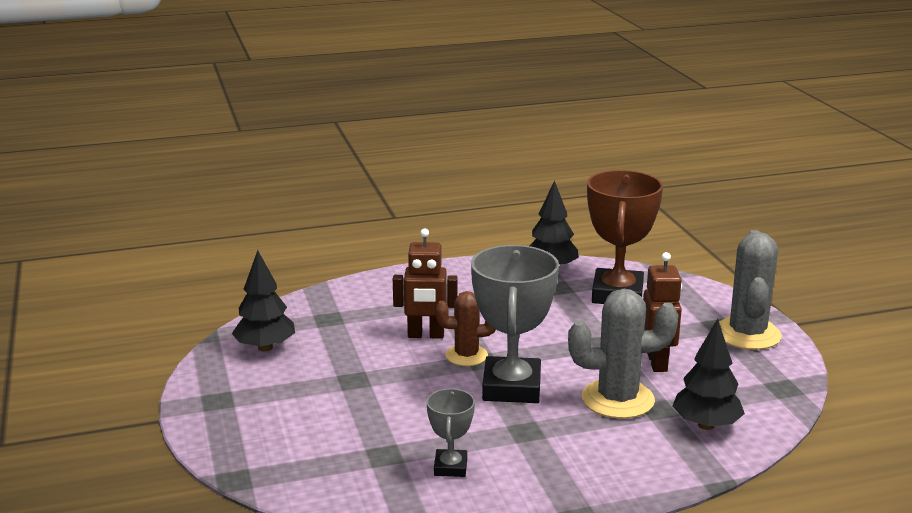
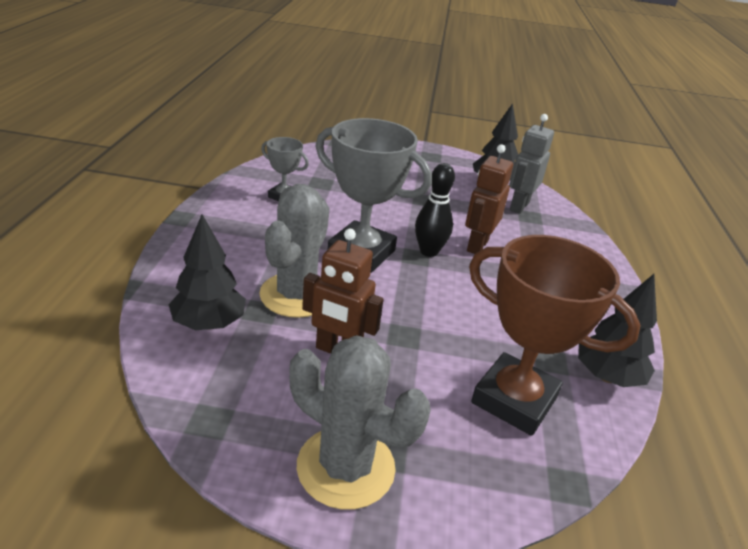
camera: 110 degrees right, 10 degrees up
brown cactus [436,291,496,366] -> black bowling pin [415,163,455,257]
none -> grey robot [509,114,554,214]

